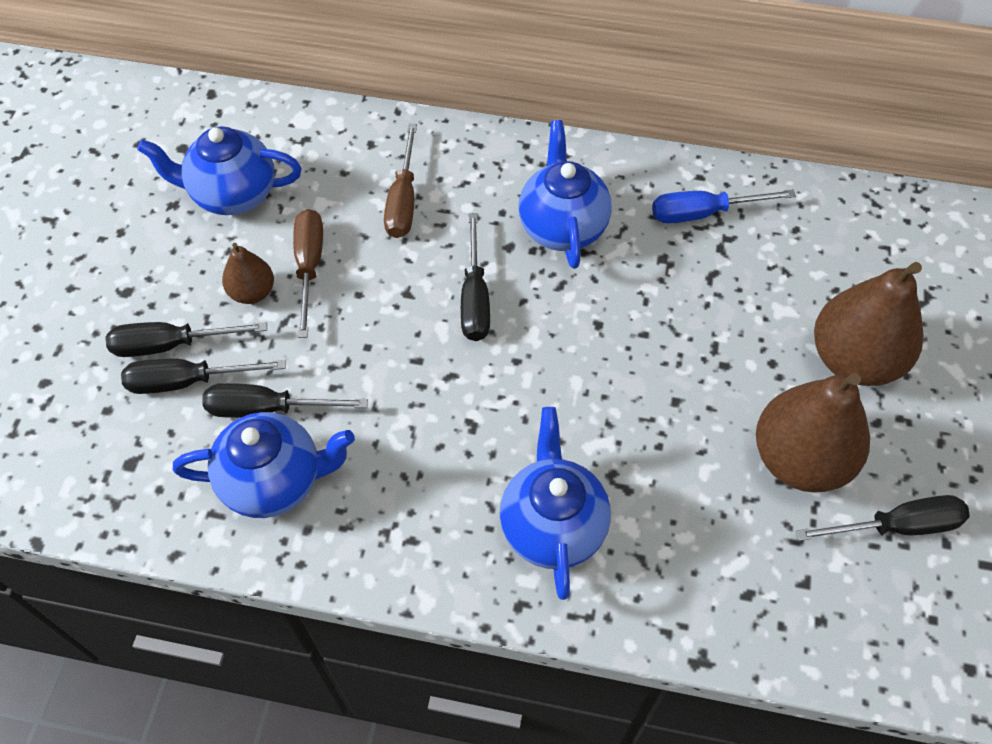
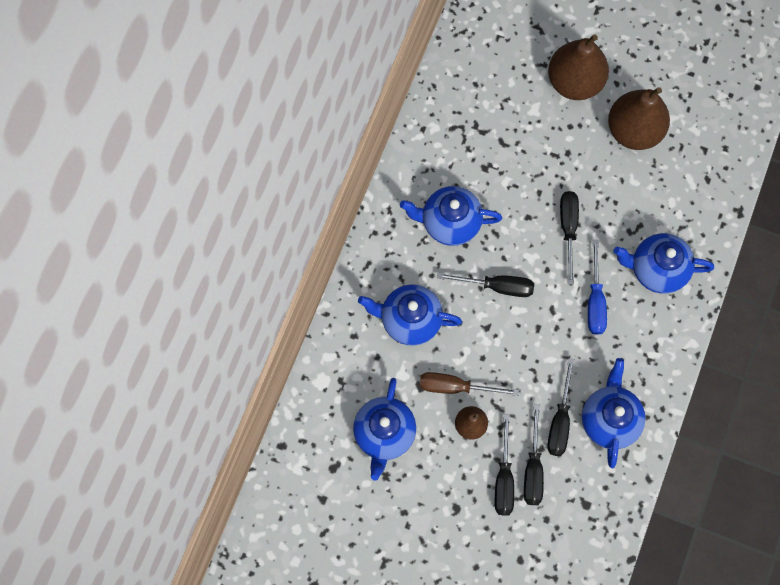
camera: 80 degrees left, 15 degrees up
brown screwdriver [384,124,417,238] -> blue teapot [358,284,462,346]
blue screwdriver [652,190,796,223] -> blue screwdriver moved to [588,240,607,335]
black screwdriver [796,495,970,541] -> black screwdriver moved to [560,191,579,285]

